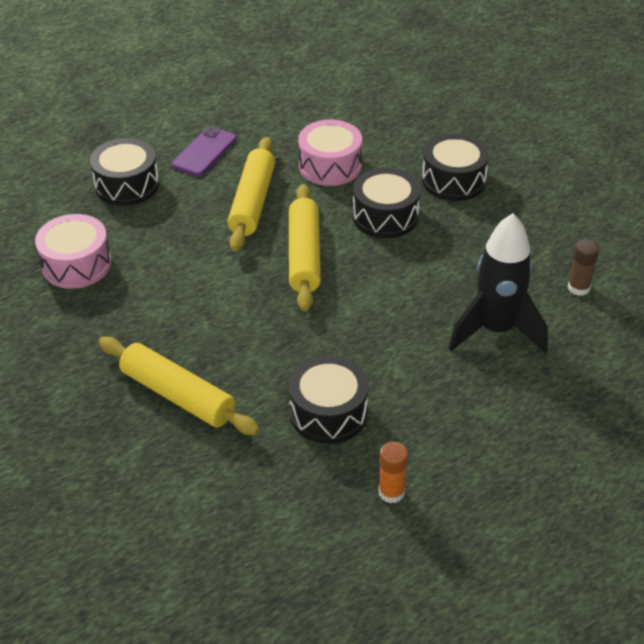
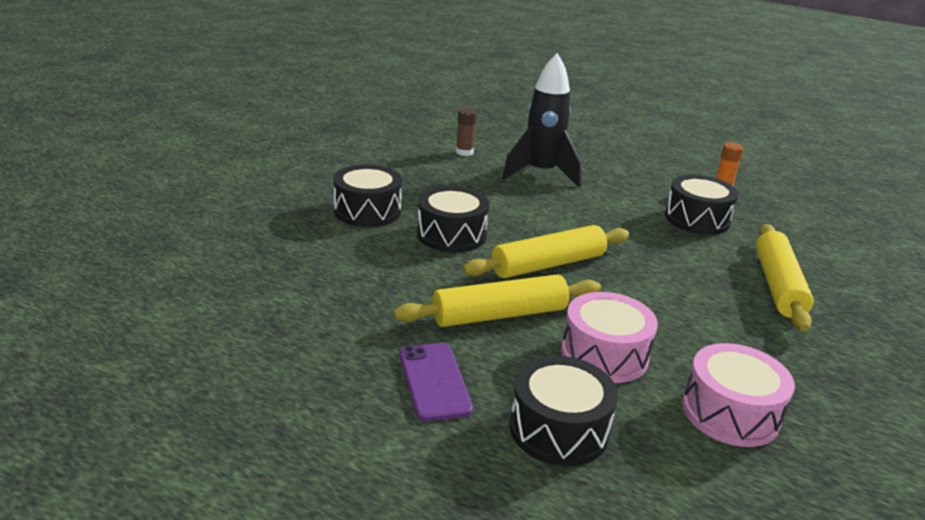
camera: 120 degrees left, 15 degrees down
purple phone [172,127,237,177] -> purple phone turned 75 degrees clockwise [399,343,473,421]
pink drum [298,120,362,186] -> pink drum moved to [561,292,658,383]

